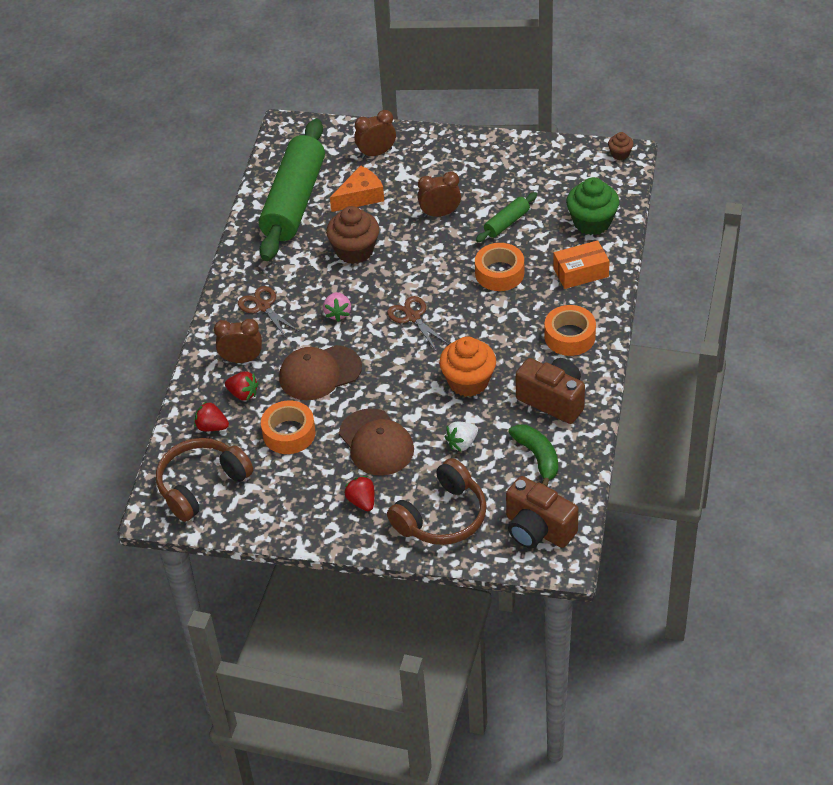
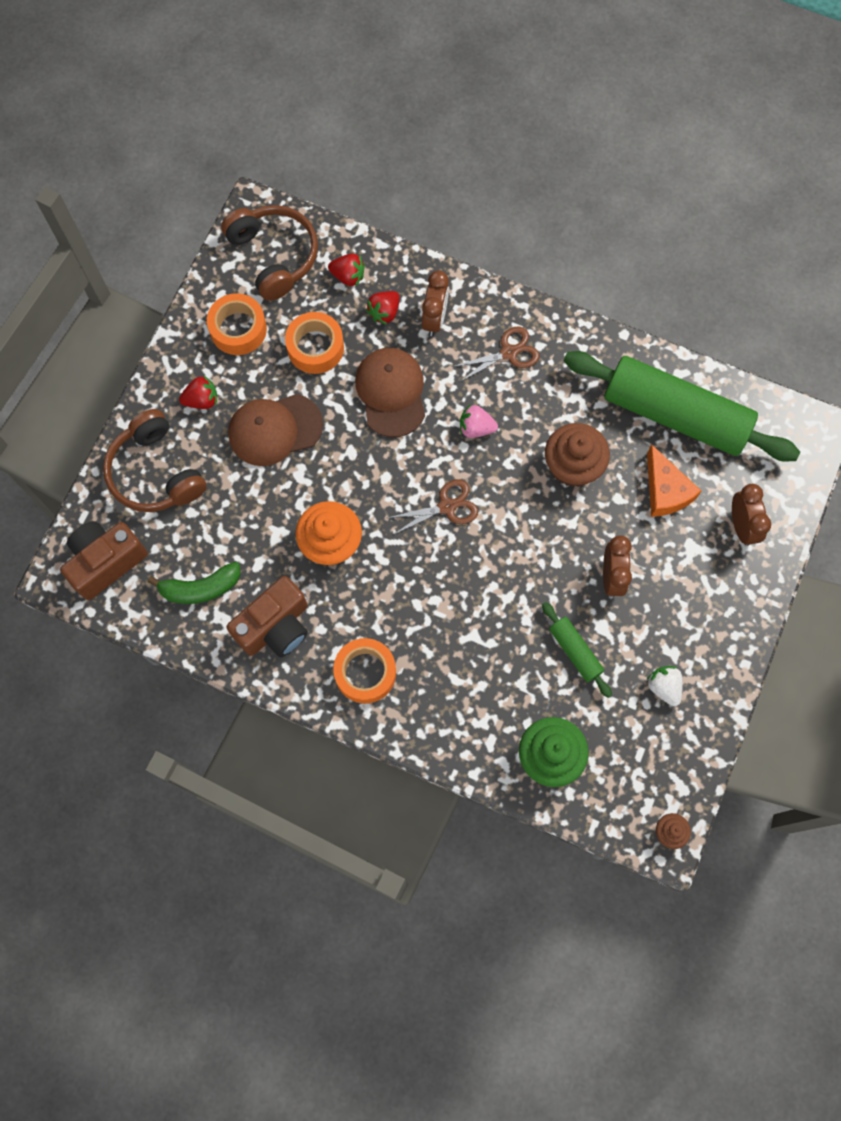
camera: 100 degrees right, 25 degrees up
red strawberry [194,401,229,431] -> red strawberry turned 75 degrees clockwise [328,254,365,287]
white strawberry [445,422,478,452] -> white strawberry moved to [646,666,683,706]
orange tape [475,243,524,291] -> orange tape moved to [207,293,267,355]
orange box [553,240,610,289] -> none

